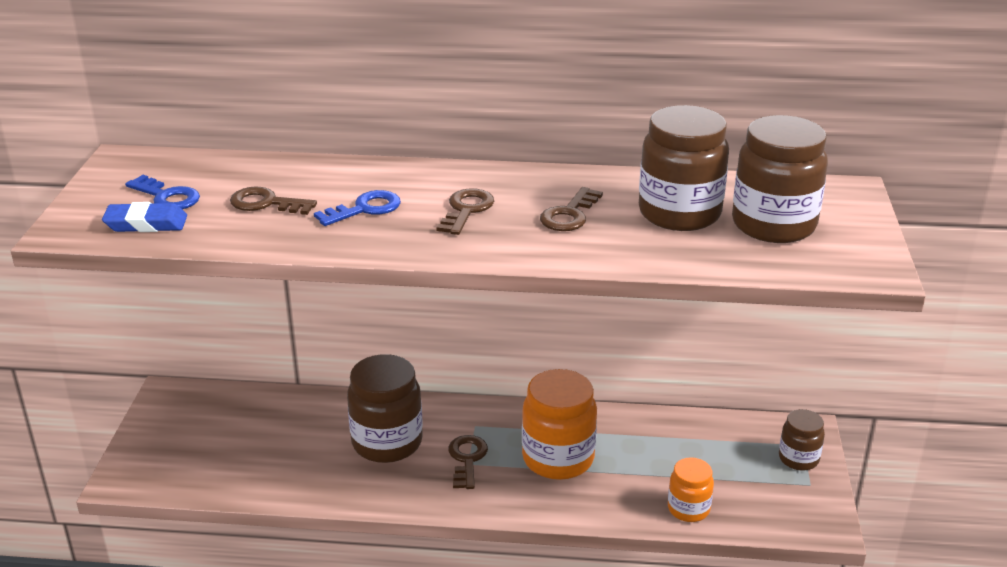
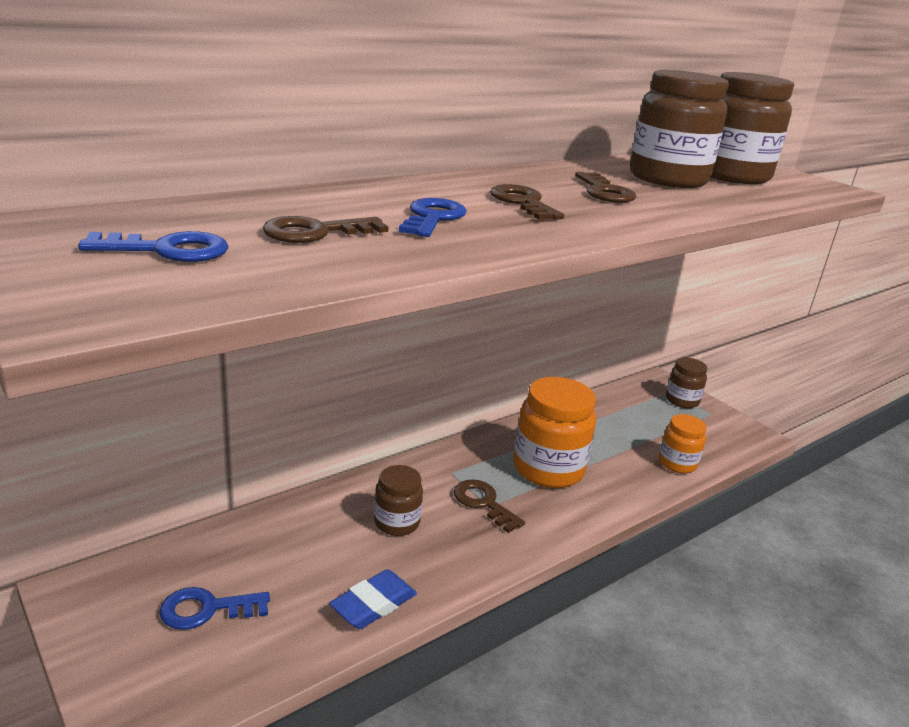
camera: 45 degrees left, 5 degrees down
blue eraser [102,202,187,232] -> blue eraser moved to [329,569,417,629]
brown jar [347,354,423,463] -> brown jar [374,465,423,536], size x0.56
none -> blue key [159,587,270,630]

